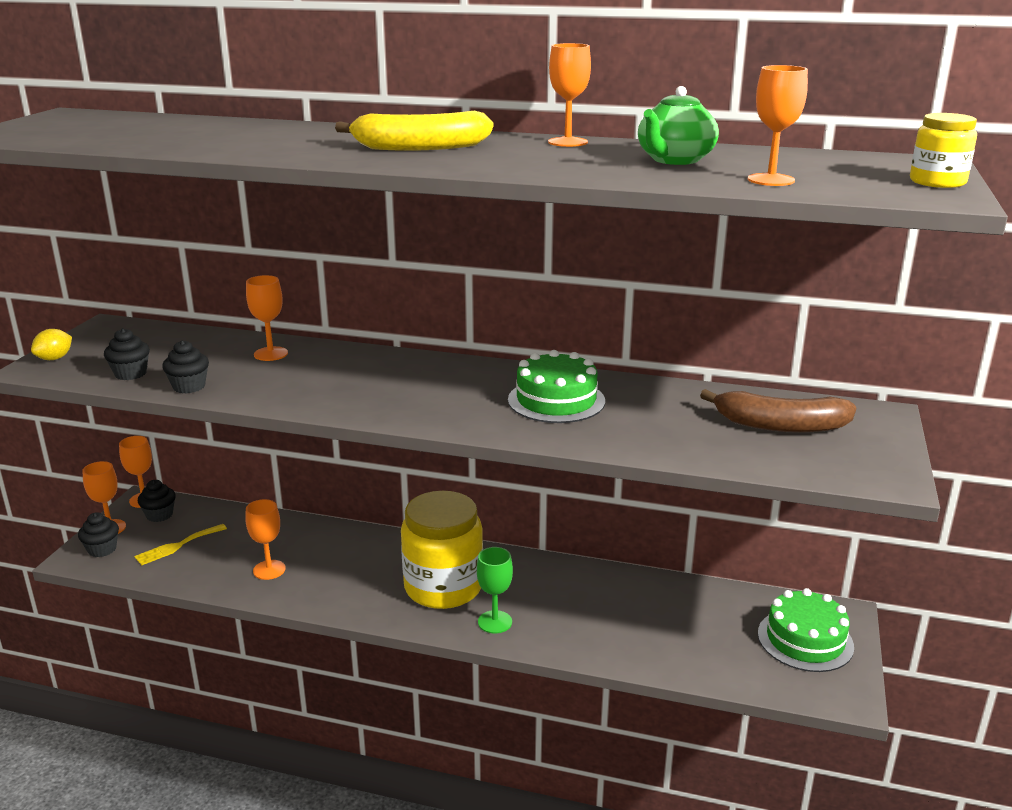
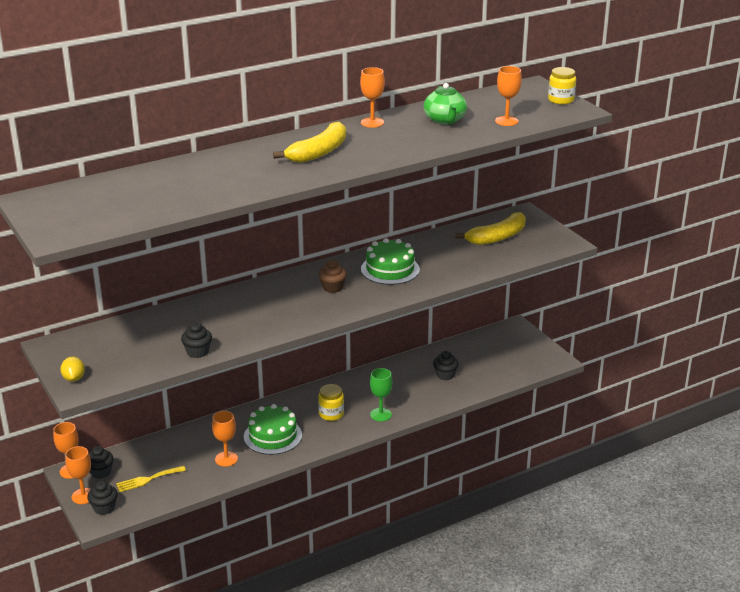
camera: 45 degrees left, 5 degrees up
black cupcake [104,328,150,380] -> black cupcake moved to [433,351,459,380]
yellow fork [134,524,227,566] -> yellow fork turned 60 degrees clockwise [116,466,186,492]
orange goblet [246,275,288,361] -> none
yellow jar [401,491,483,609] -> yellow jar [318,384,344,421], size x0.48
brown banana [700,389,857,433] -> yellow banana [455,212,526,245]
green cake [758,588,854,672] -> green cake moved to [244,404,302,455]
none -> brown cupcake [318,260,347,293]

